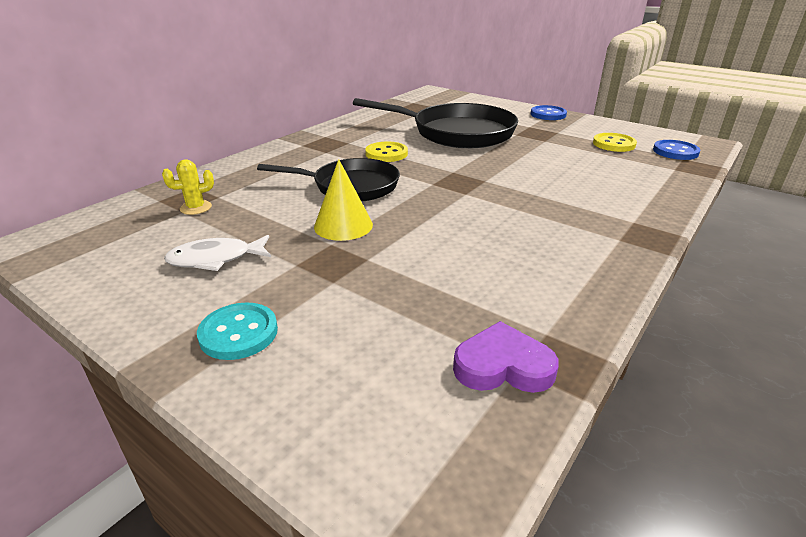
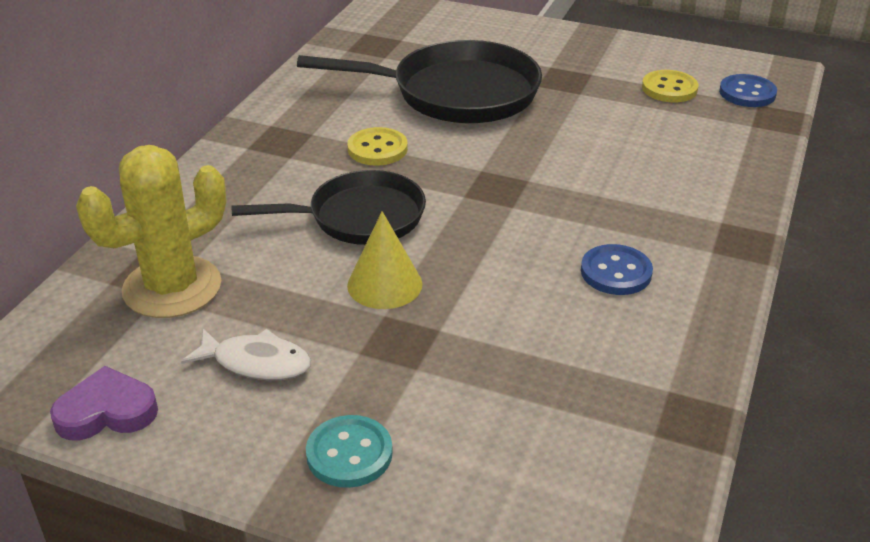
camera: 15 degrees left, 5 degrees up
yellow cactus [162,159,214,215] -> yellow cactus [76,145,226,318], size x2.34
white fish [164,235,271,271] -> white fish turned 135 degrees counterclockwise [181,328,311,380]
purple heart [453,321,559,393] -> purple heart moved to [50,366,158,440]
blue button [530,105,567,120] -> blue button moved to [581,244,653,295]

